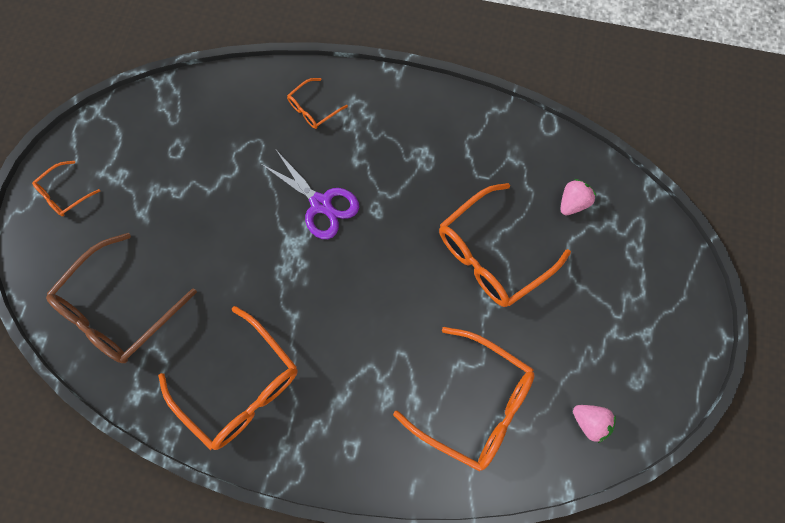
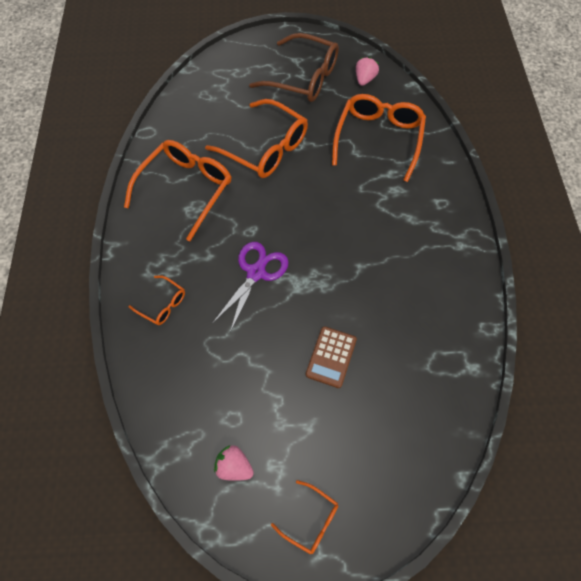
camera: 105 degrees left, 10 degrees down
brown glasses [46,233,197,363] -> brown glasses moved to [249,33,339,102]
orange glasses [158,306,297,450] -> orange glasses moved to [124,140,231,241]
pink strawberry [561,179,596,215] -> pink strawberry moved to [214,445,254,481]
none -> brown calculator [306,326,357,388]

